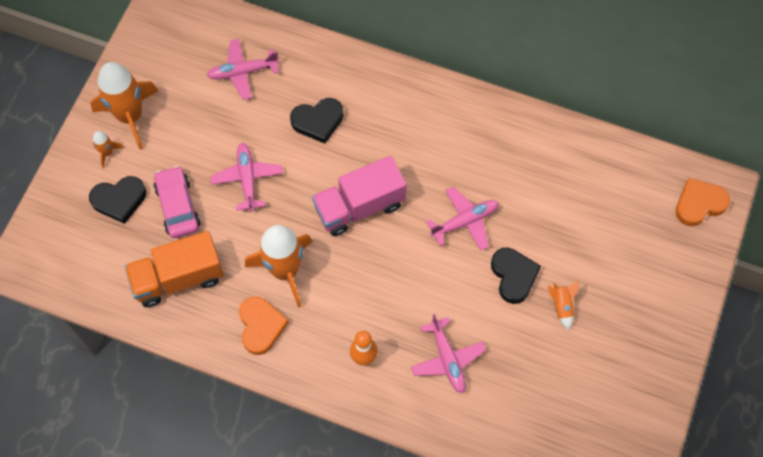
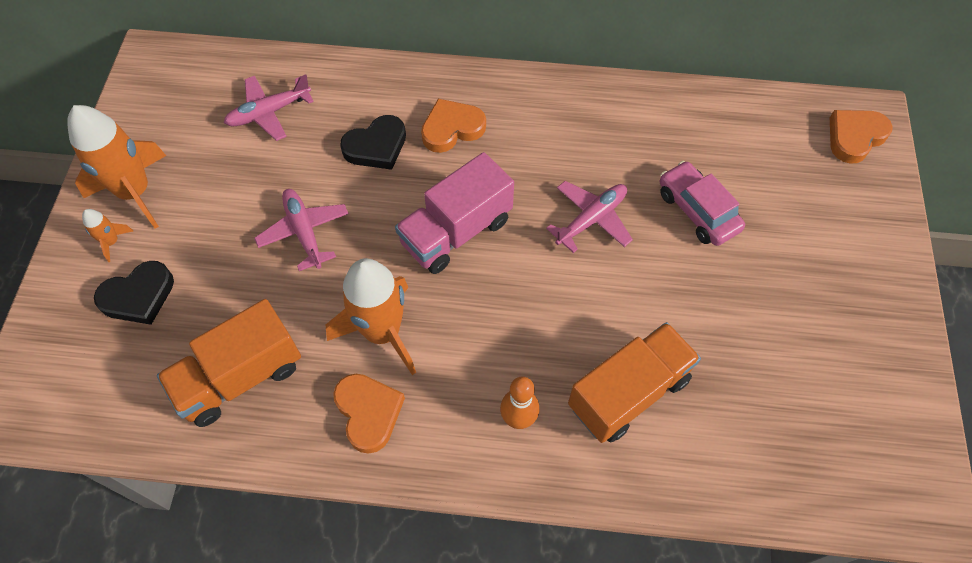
camera: 15 degrees left, 5 degrees down
pink car [154,166,200,238] -> pink car moved to [660,161,745,246]
pink plane [411,314,486,393] -> orange truck [568,322,701,443]
black heart [491,248,541,304] -> none
orange rocket [548,280,579,330] -> none
none -> orange heart [421,99,486,153]

